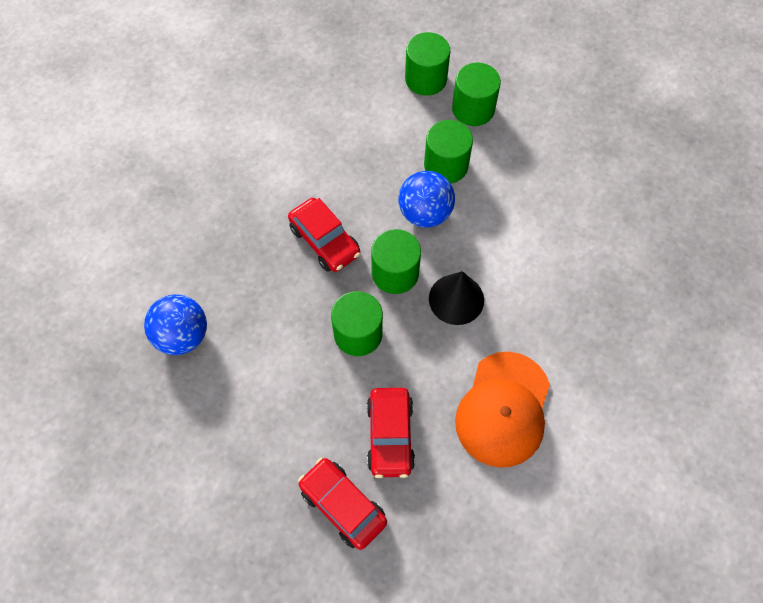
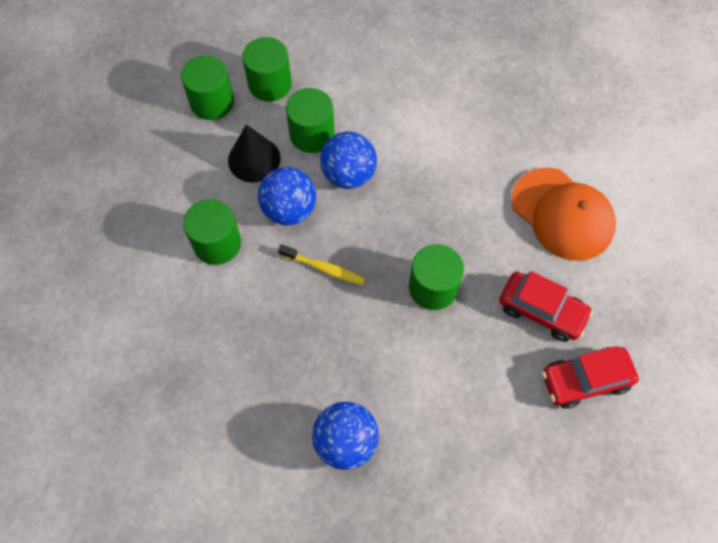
camera: 60 degrees left, 0 degrees up
red car [288,198,360,272] -> yellow toothbrush [278,244,365,286]
green cylinder [371,229,421,294] -> green cylinder moved to [183,199,241,265]
black cone [429,271,484,325] -> black cone moved to [228,124,281,182]
none -> blue ball [258,167,316,226]

